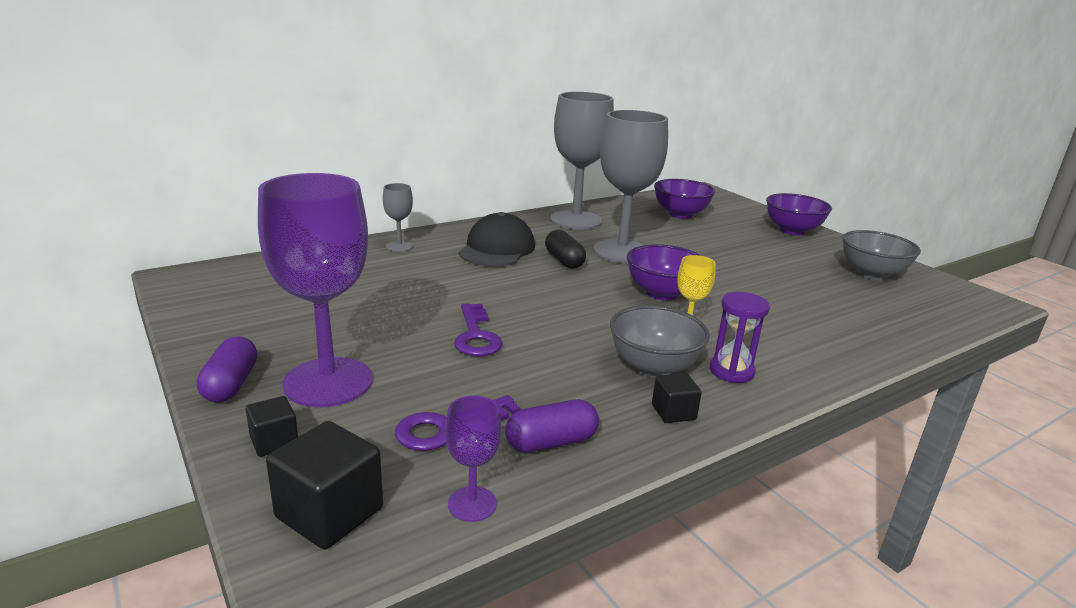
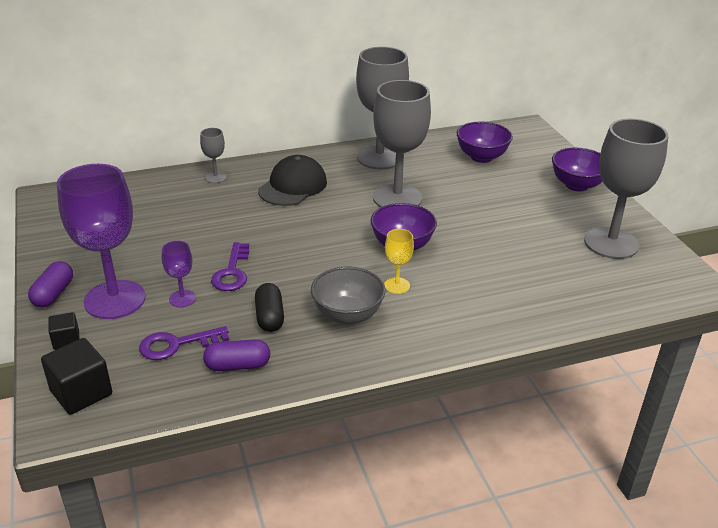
camera: 15 degrees right, 10 degrees up
purple goblet [445,395,502,522] -> purple goblet moved to [162,241,196,307]
black capsule [545,230,586,269] -> black capsule moved to [255,283,284,332]
black cube [652,373,702,423] -> none
purple hourglass [710,292,770,383] -> none
grey bowl [842,230,921,280] -> grey goblet [584,119,668,259]

